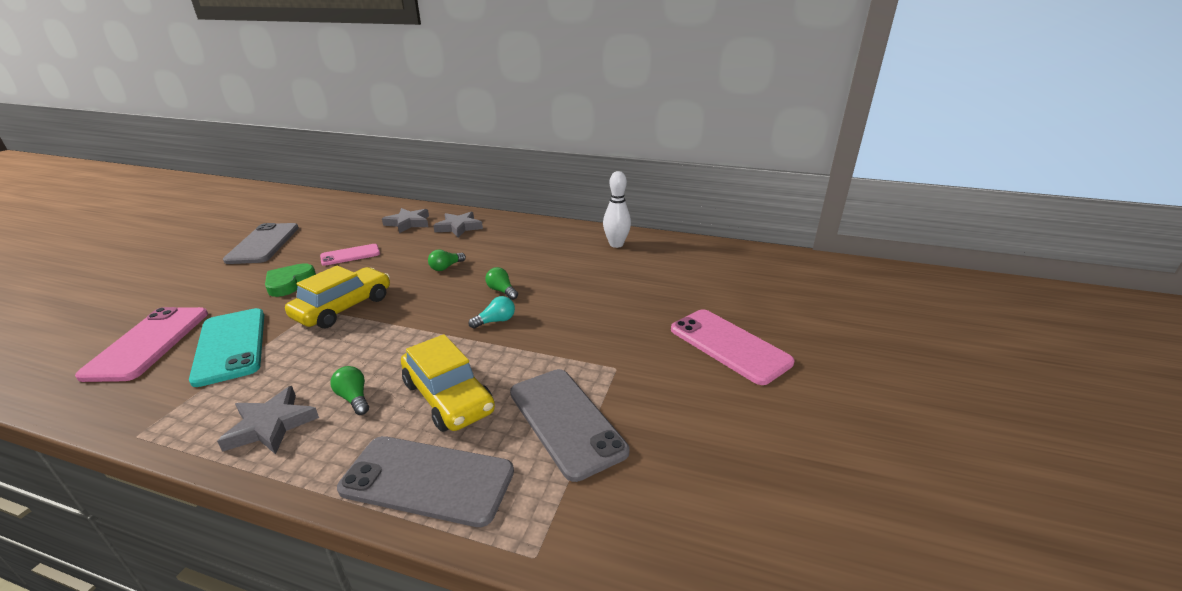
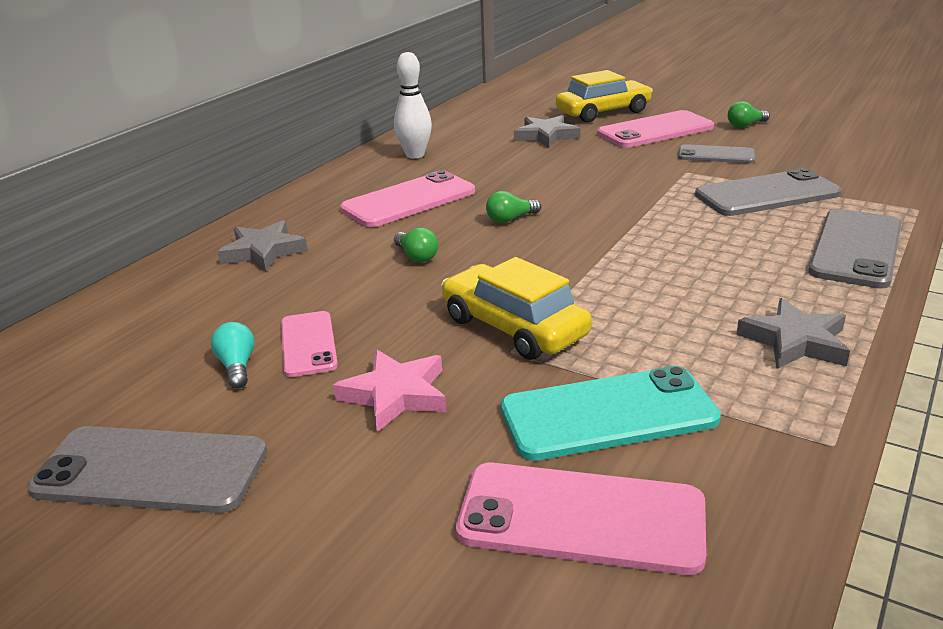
camera: 75 degrees left, 0 degrees up
green heart [265,263,316,297] -> pink star [333,350,447,432]
green light bulb [330,366,369,415] -> green light bulb moved to [728,101,770,128]
grey star [382,208,429,233] -> grey star moved to [514,115,580,148]
yellow car [401,334,495,432] -> yellow car moved to [556,70,653,123]
turquoise light bulb [469,296,515,328] -> turquoise light bulb moved to [211,322,255,389]
none -> pink phone [340,170,475,227]
none -> grey phone [678,144,755,163]

